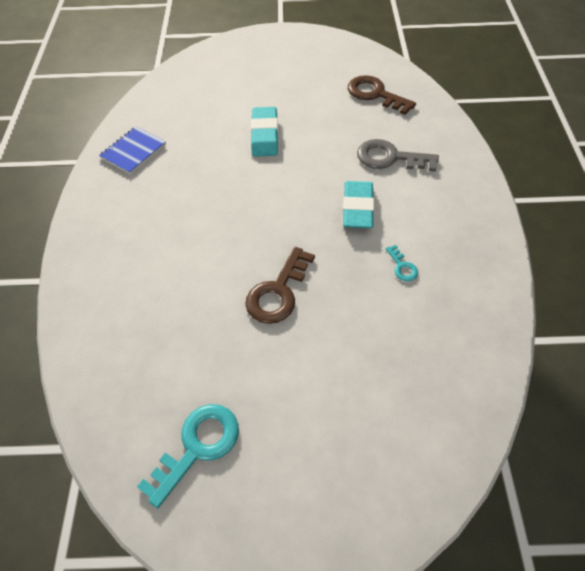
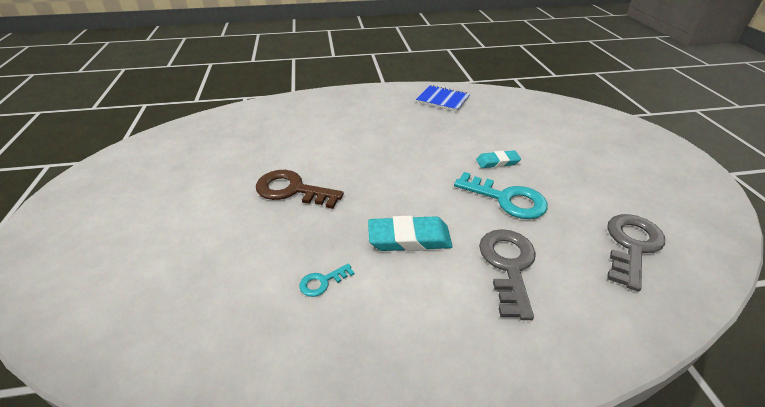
camera: 80 degrees right, 15 degrees down
turquoise key [137,404,239,508] -> turquoise key moved to [454,172,548,219]
turquoise eraser [251,107,278,157] -> turquoise eraser [476,150,521,168], size x0.62
brown key [348,75,416,115] -> grey key [607,214,665,291]

